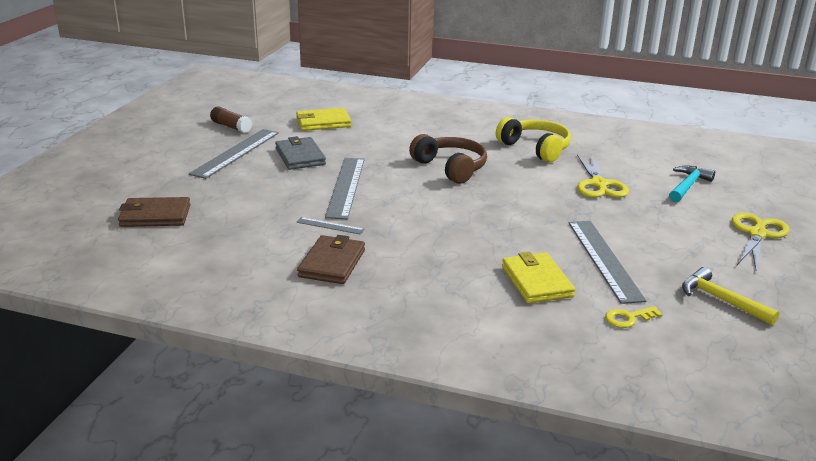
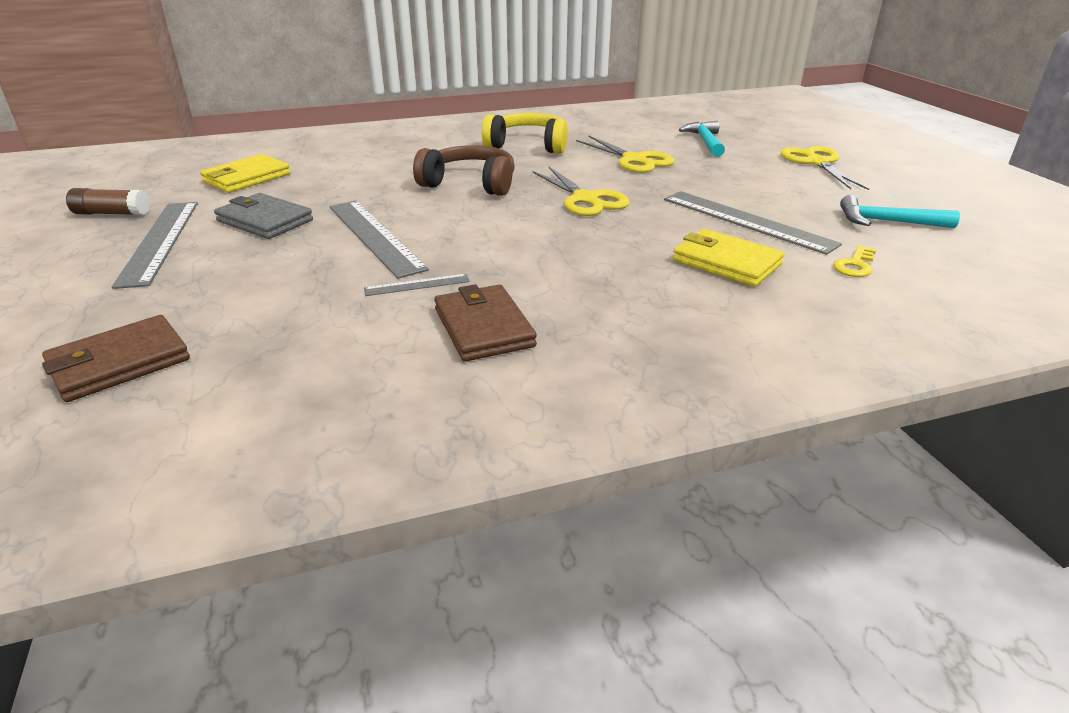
camera: 35 degrees left, 5 degrees up
yellow hammer [682,267,779,325] -> turquoise hammer [840,195,960,228]
none -> yellow scissors [532,167,630,216]

